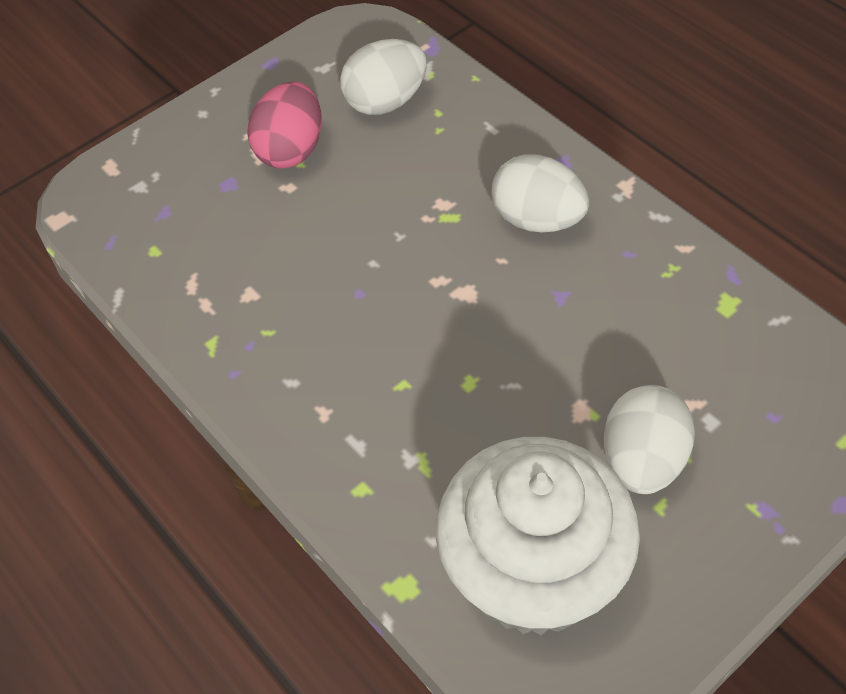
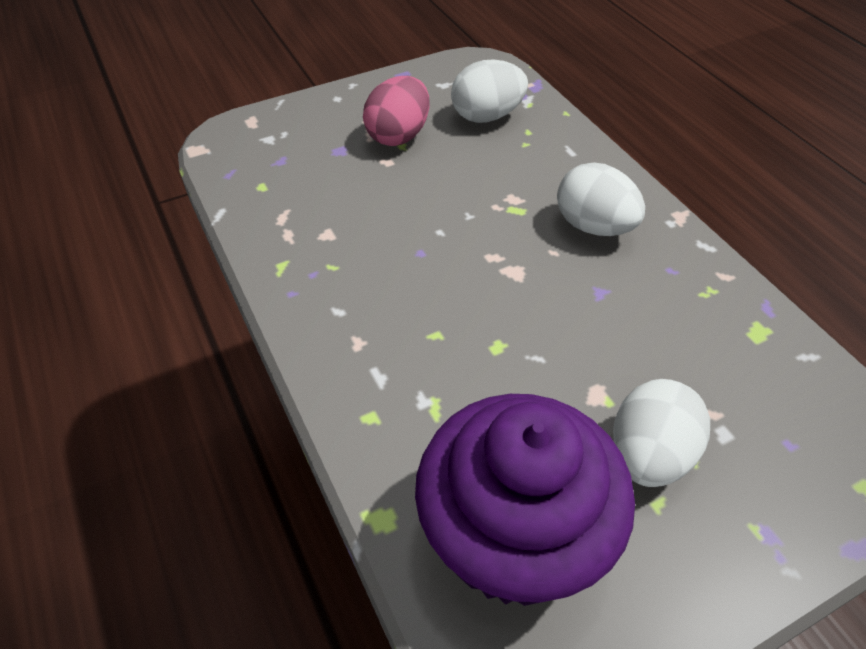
camera: 10 degrees right, 5 degrees down
white cupcake [436,437,640,635] -> purple cupcake [415,394,635,606]

